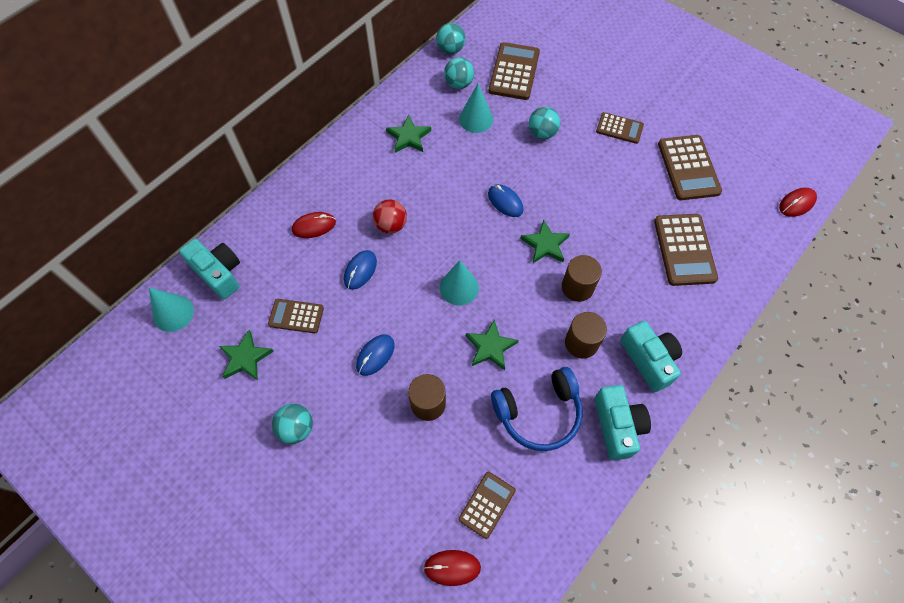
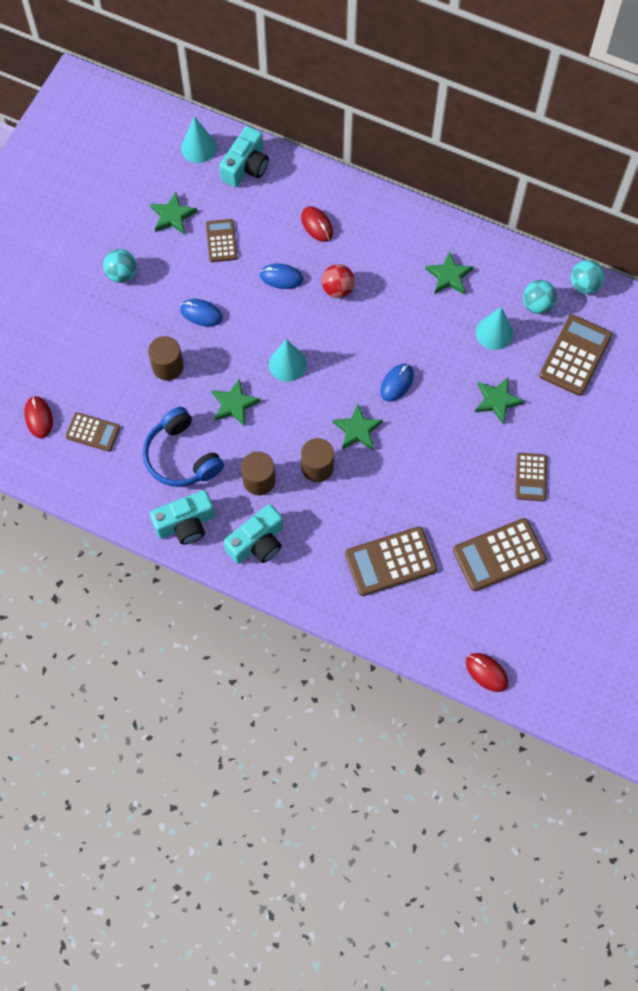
camera: 75 degrees right, 5 degrees up
brown calculator [489,42,540,100] -> brown calculator turned 60 degrees counterclockwise [539,315,612,396]
turquoise ball [529,107,560,139] -> green star [475,377,524,424]

